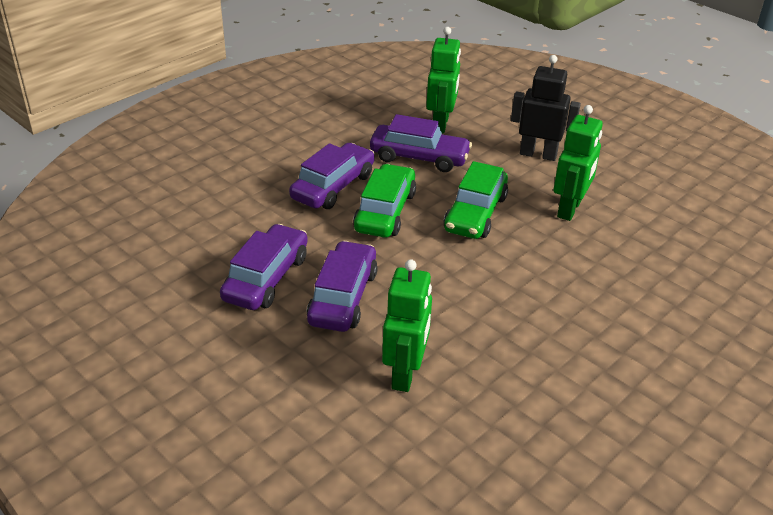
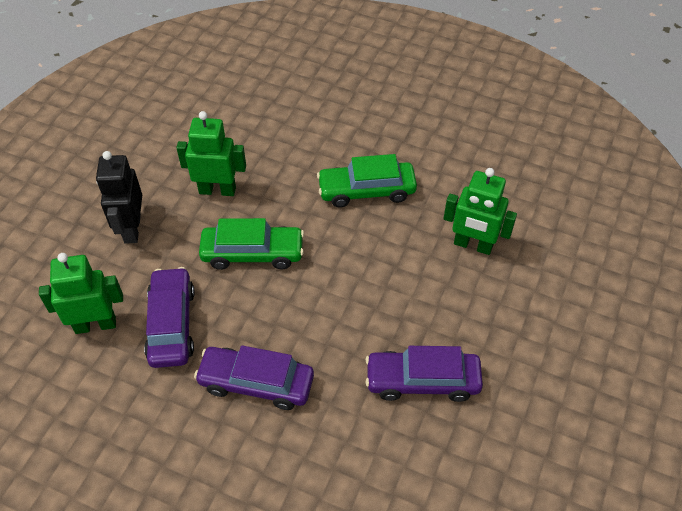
camera: 110 degrees left, 15 degrees up
purple car [307,241,378,332] -> none
green car [353,164,416,238] -> green car moved to [317,154,417,207]
green robot [382,259,432,392] -> green robot turned 150 degrees counterclockwise [444,168,517,255]

